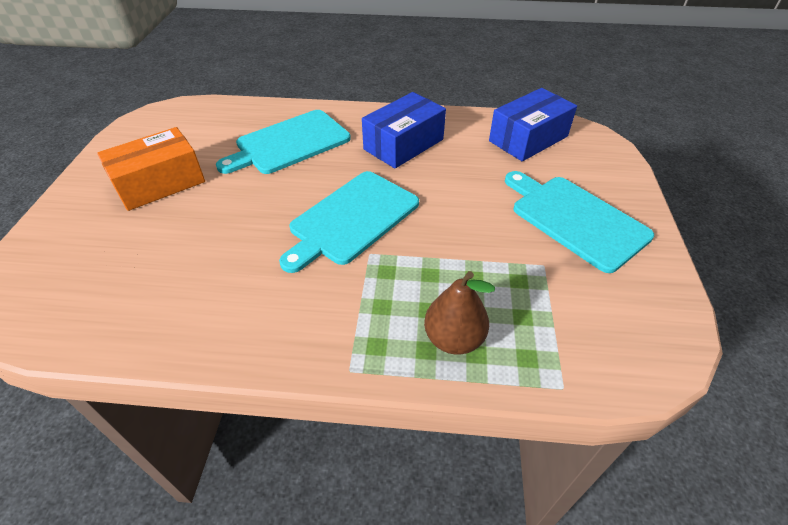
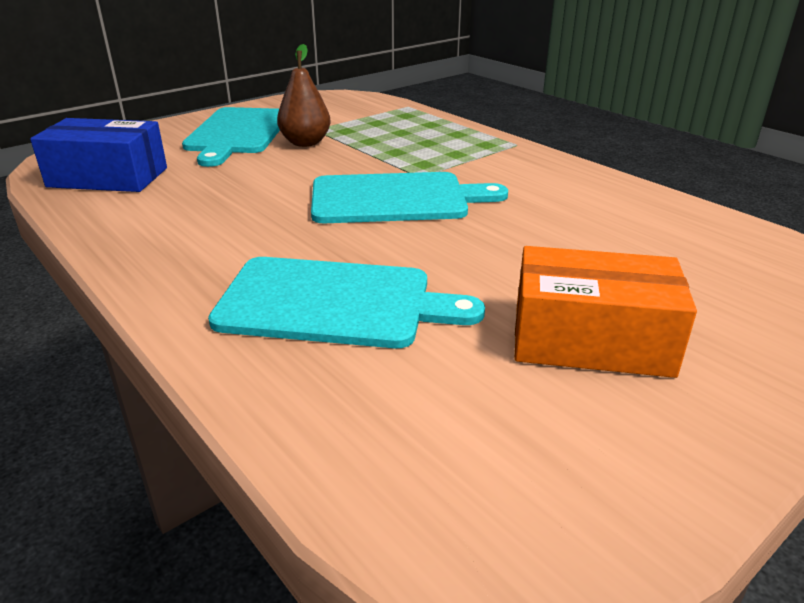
camera: 135 degrees left, 15 degrees down
blue box [362,92,446,168] -> none
brown pear [424,271,495,354] -> brown pear moved to [277,44,331,147]

